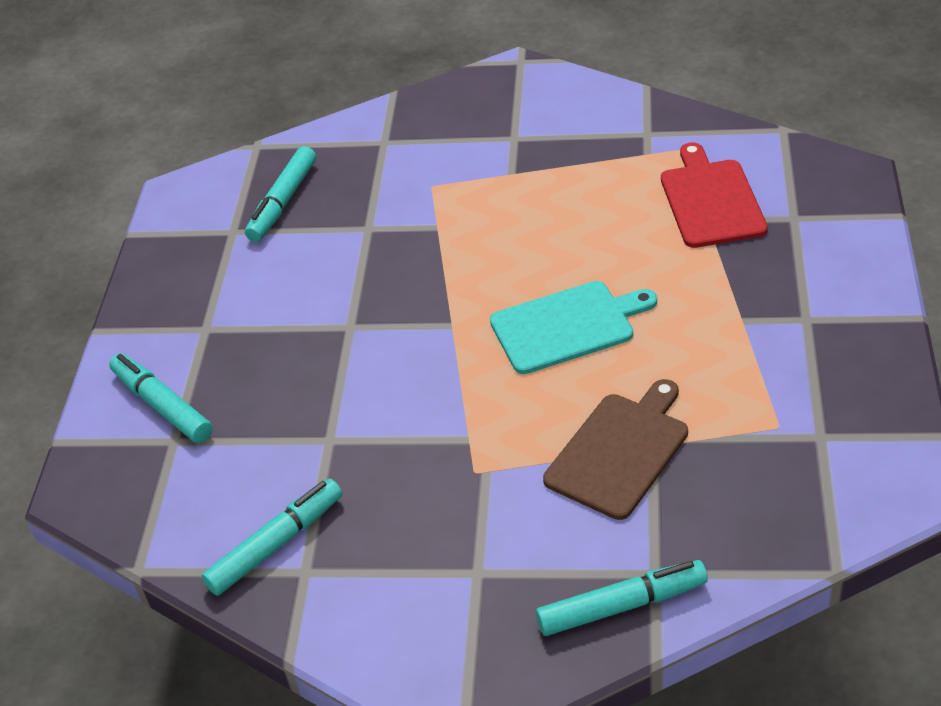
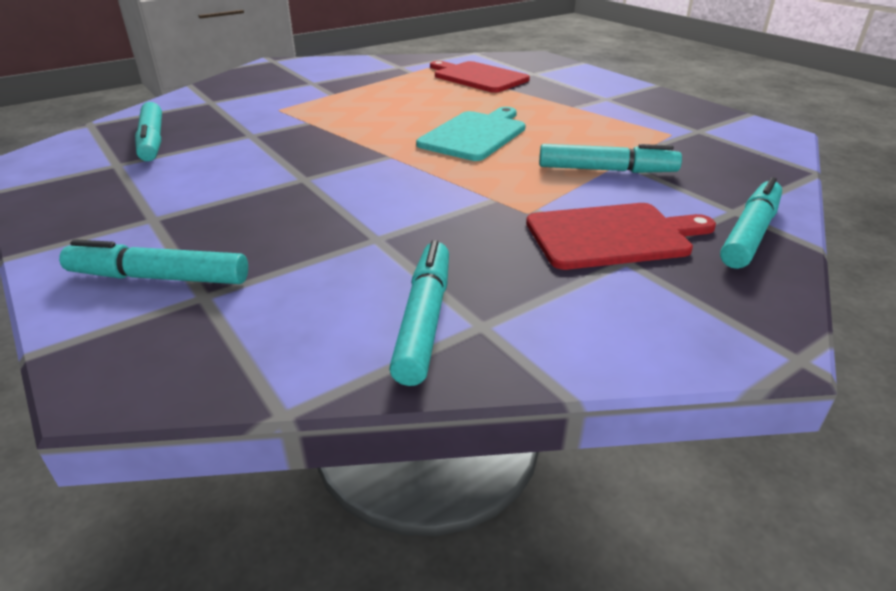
camera: 45 degrees left, 10 degrees down
brown cutting board [543,379,688,520] -> turquoise marker [539,144,682,173]
none -> red cutting board [526,203,716,270]

